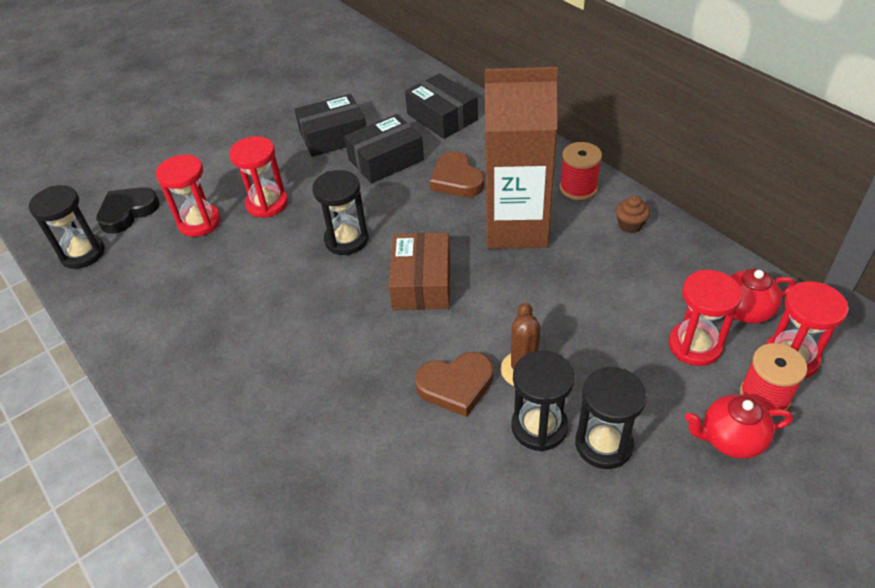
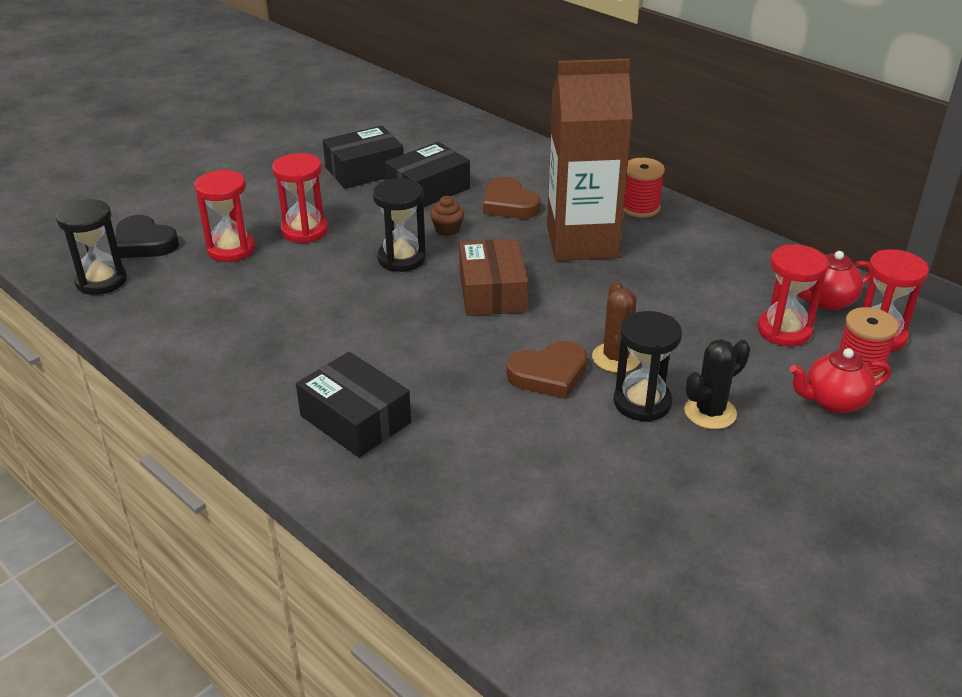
camera: 10 degrees left, 10 degrees down
black heart [96,187,159,234] -> black heart turned 90 degrees counterclockwise [116,215,179,258]
black box [405,73,478,139] -> black box moved to [296,352,411,457]
black hourglass [575,367,647,469] -> black cactus [684,339,750,429]
brown cupcake [616,195,650,233] -> brown cupcake moved to [430,196,464,236]

